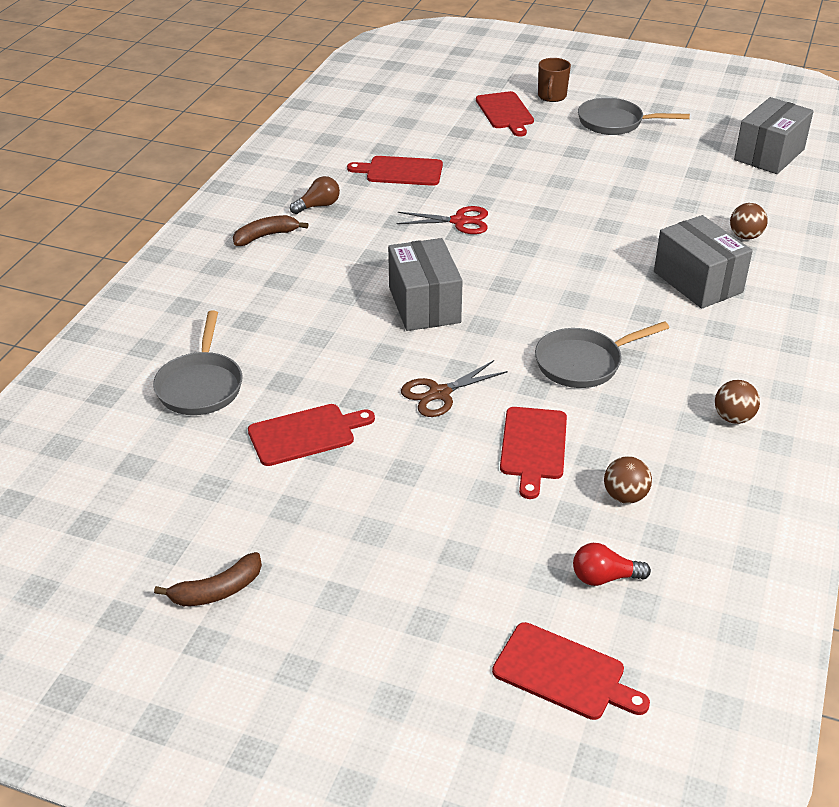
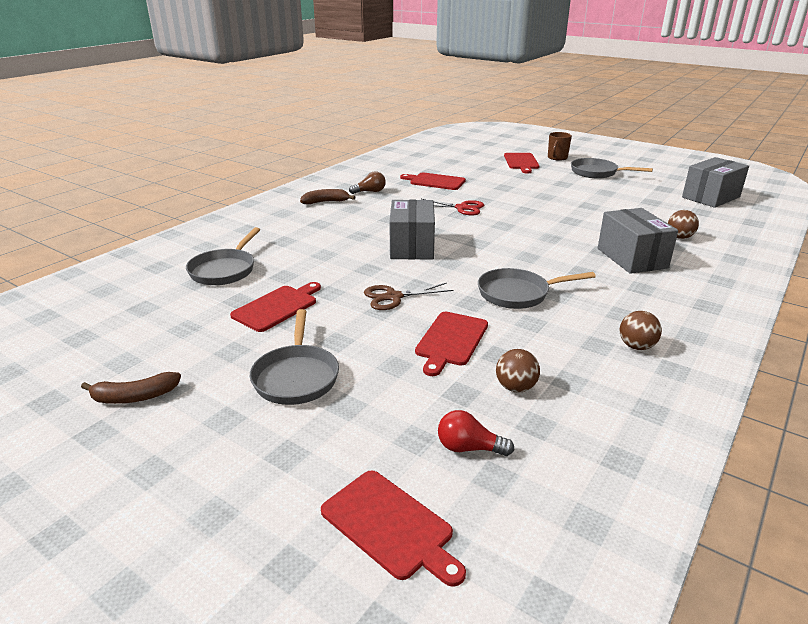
camera: 15 degrees right, 10 degrees down
red cutting board [248,404,375,466] -> red cutting board turned 45 degrees counterclockwise [230,282,321,332]
none -> grey pan [249,309,339,405]

